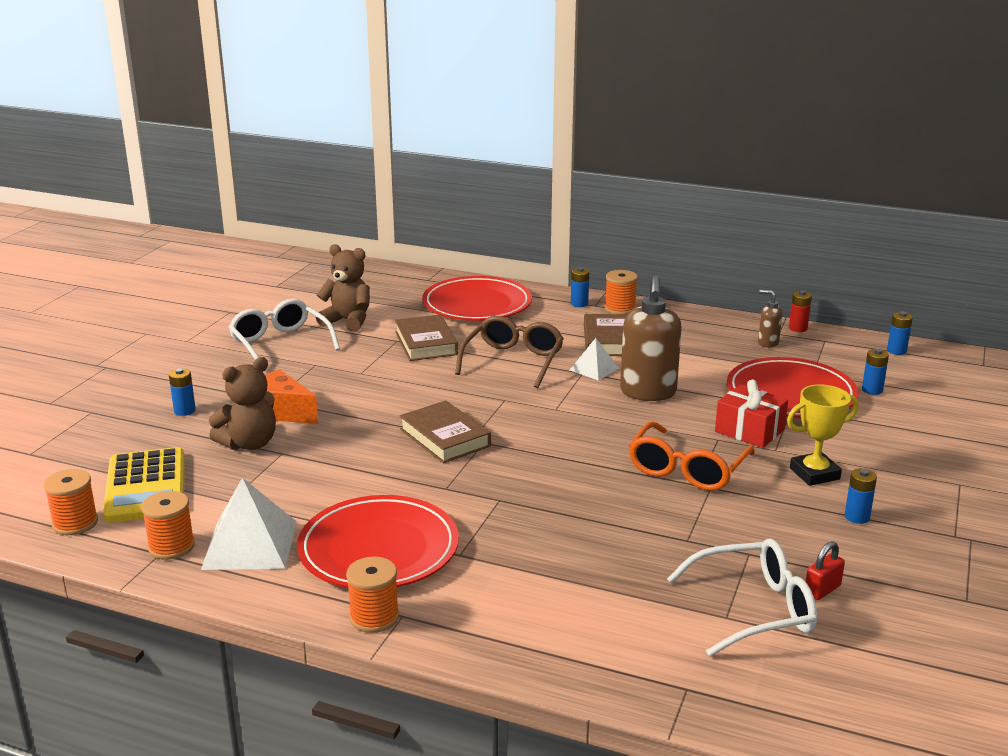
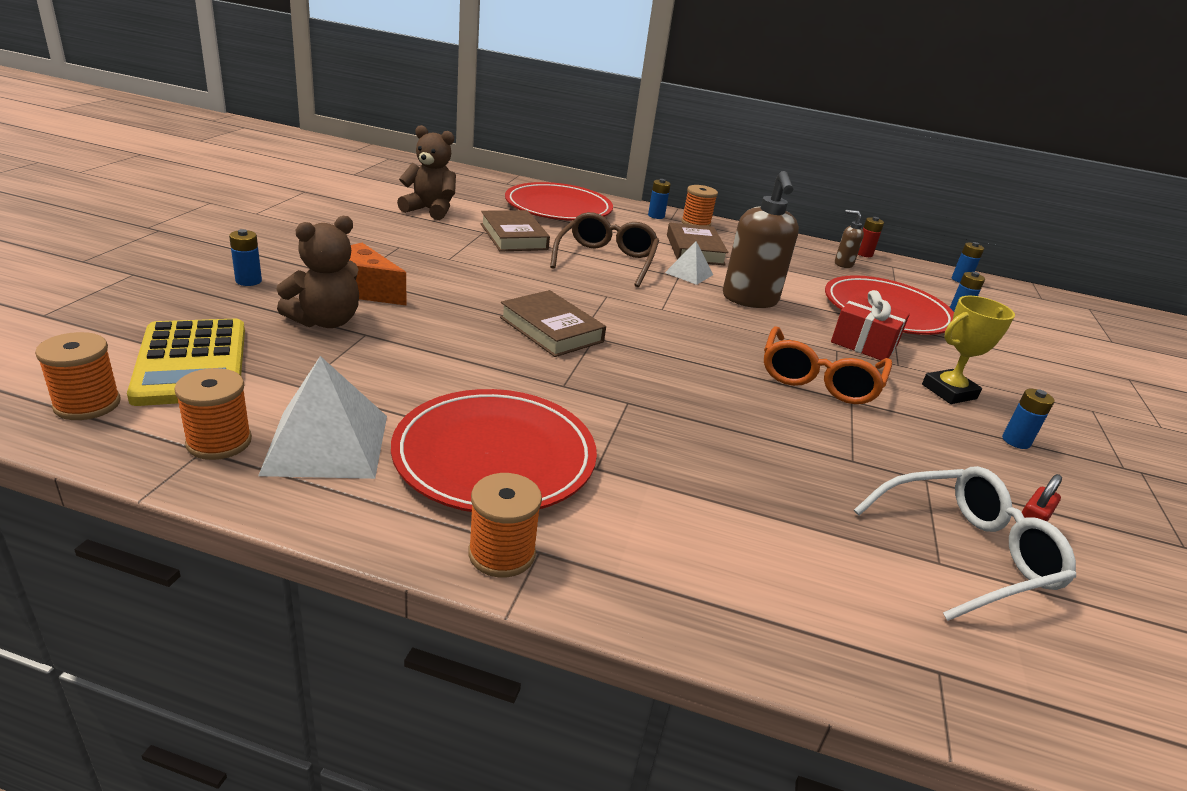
camera: 10 degrees left, 5 degrees up
white glasses [228,299,340,369] -> none

